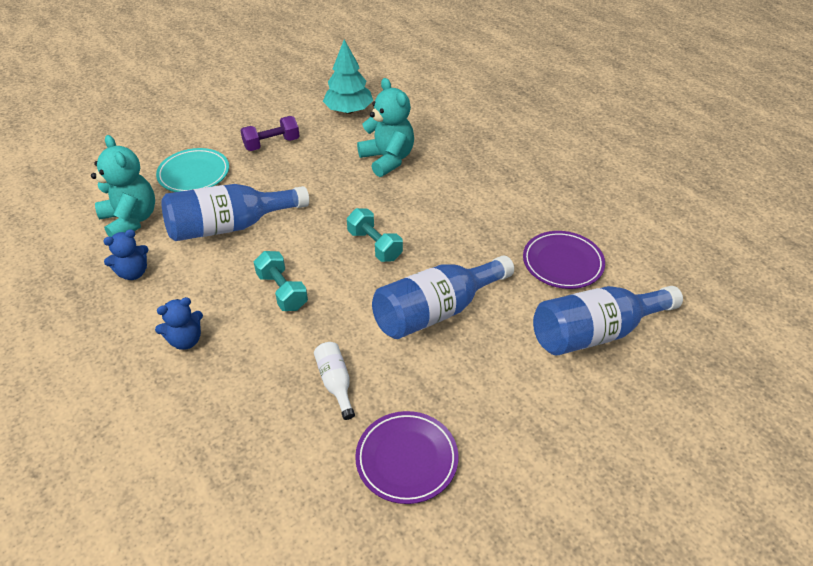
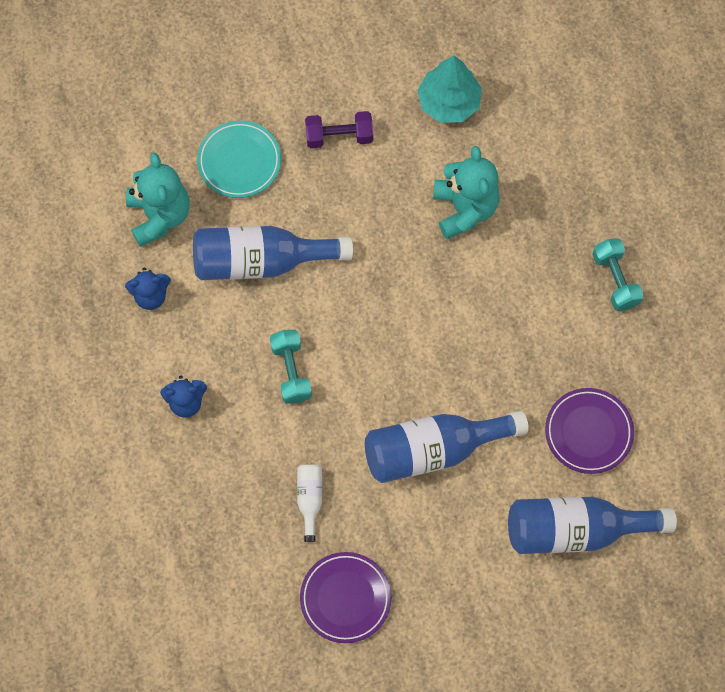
camera: 20 degrees right, 25 degrees up
turquoise dumbbell [347,208,403,262] -> turquoise dumbbell moved to [592,238,644,311]

